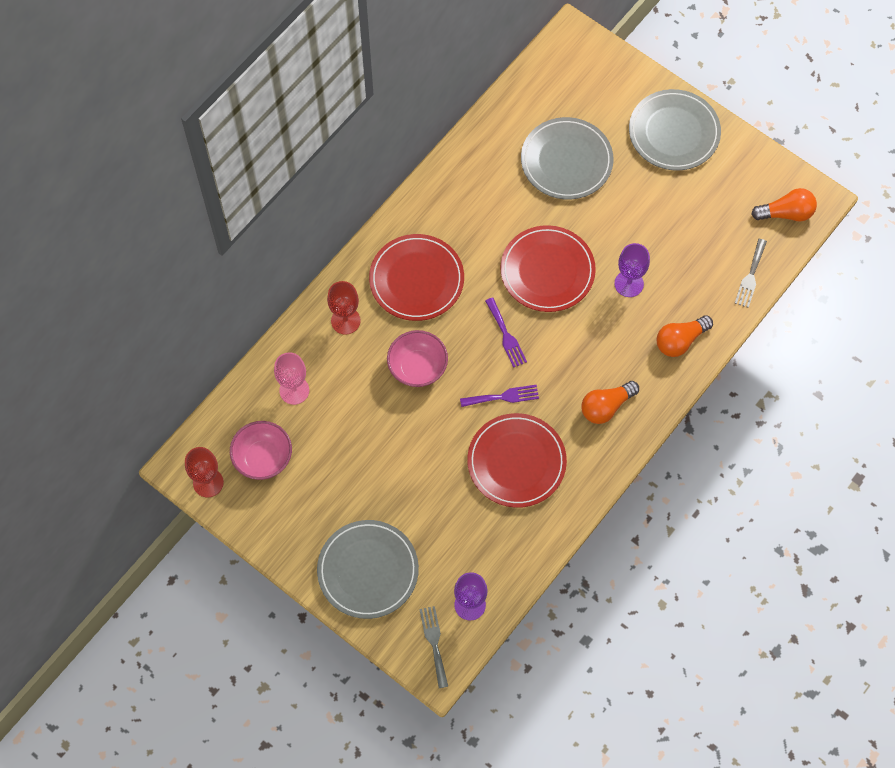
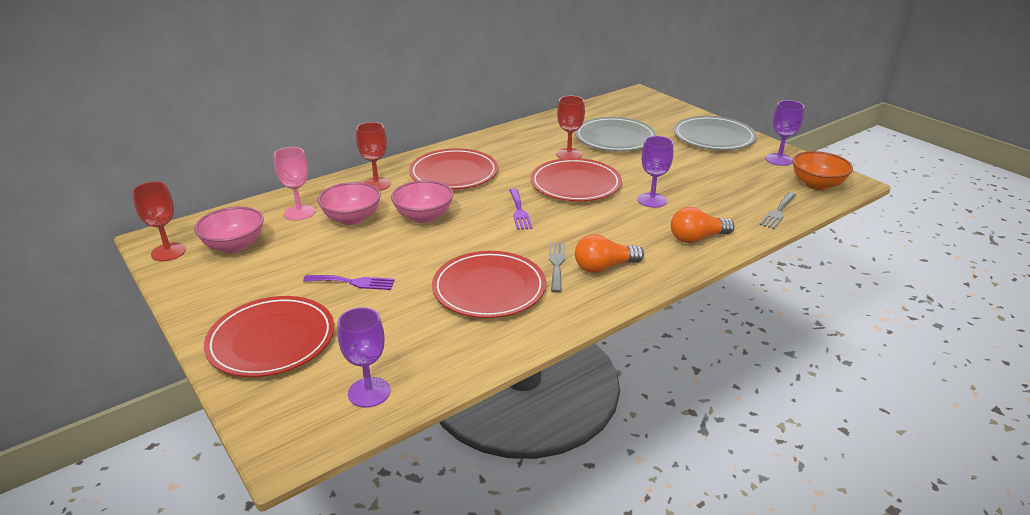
camera: 15 degrees right, 35 degrees down
grey plate [317,520,419,619] -> red plate [204,296,334,377]
grey fork [419,606,448,688] -> grey fork moved to [549,242,565,292]
purple fork [460,385,539,407] -> purple fork moved to [303,275,395,290]
orange light bulb [751,188,817,221] -> orange bowl [792,151,853,190]
none -> pink bowl [317,182,381,225]
none -> red goblet [556,96,585,159]
none -> purple goblet [766,100,804,166]

